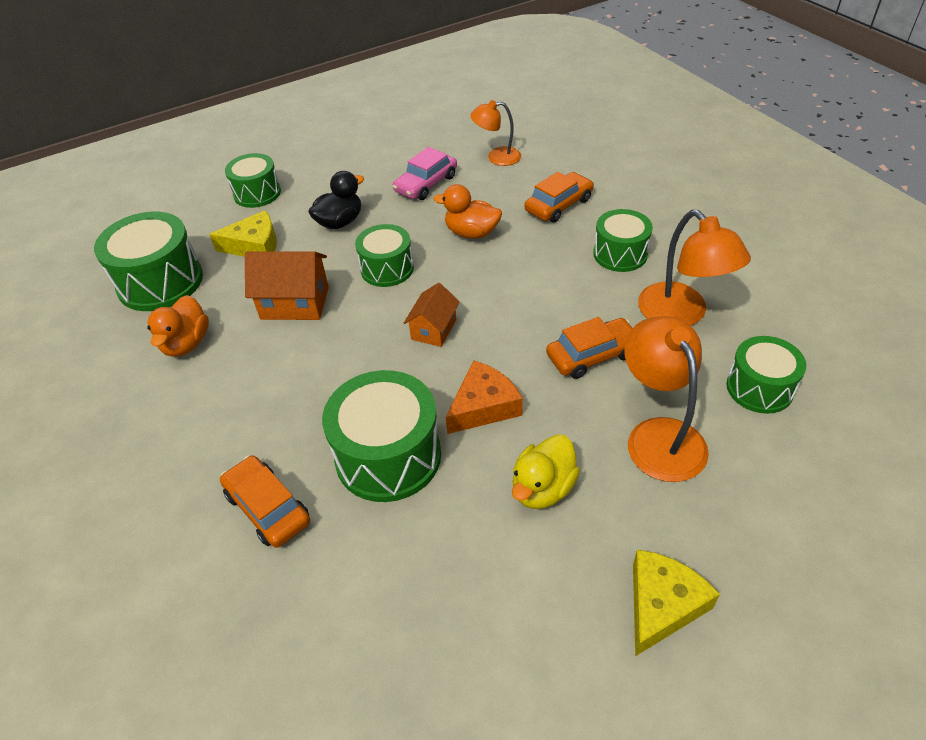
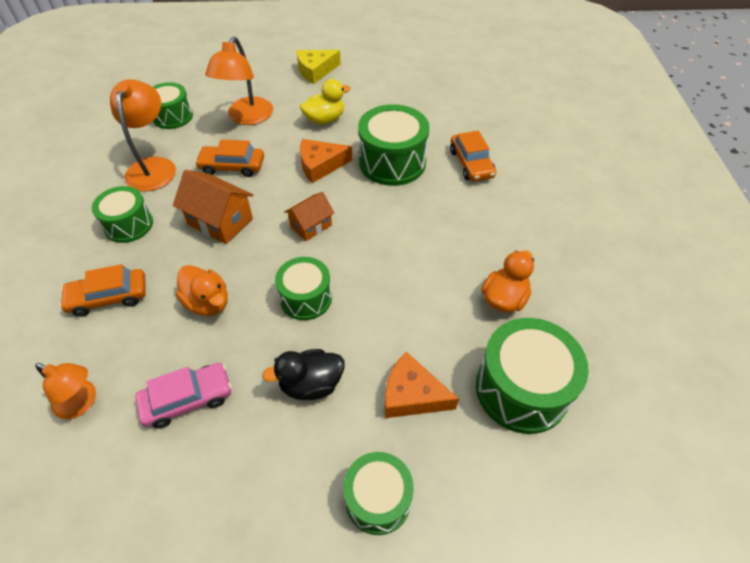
camera: 155 degrees left, 5 degrees up
yellow cheese [209,210,277,257] -> orange cheese [385,352,459,418]
orange house [245,251,329,320] -> orange house moved to [173,170,253,244]

